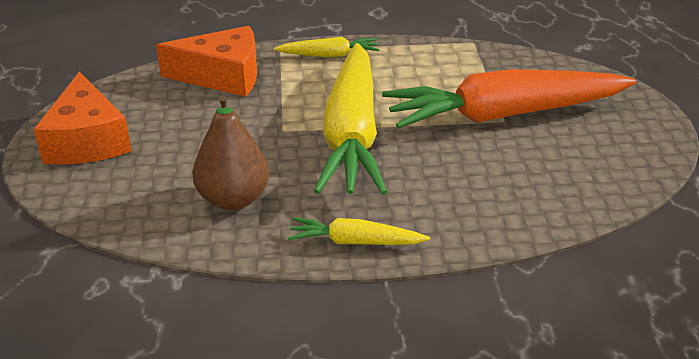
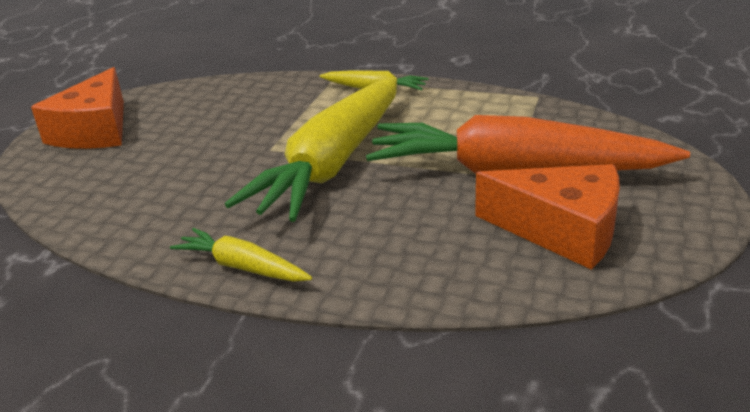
camera: 25 degrees right, 5 degrees down
orange cheese [156,26,257,97] -> orange cheese moved to [475,164,620,270]
brown pear [193,95,269,210] -> none

